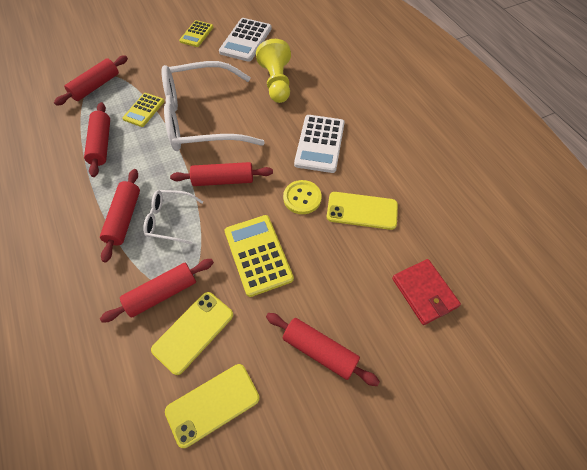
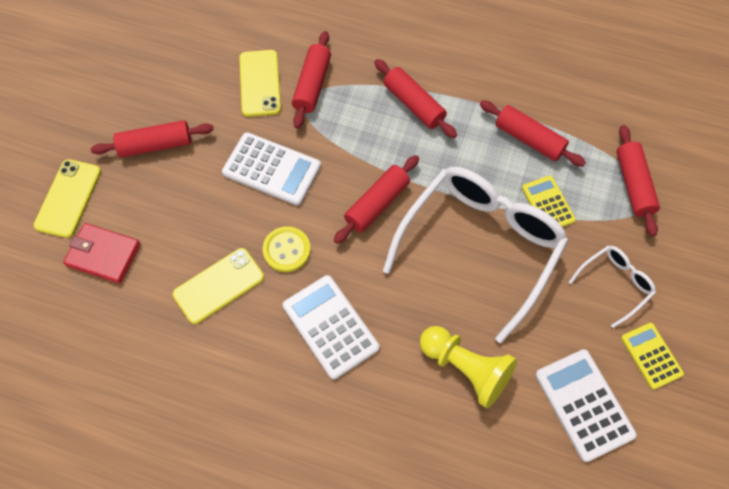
camera: 135 degrees right, 5 degrees up
white glasses [143,190,203,244] -> white glasses moved to [569,245,656,328]
yellow phone [165,364,259,448] -> yellow phone moved to [34,159,101,238]
yellow calculator [224,215,294,297] -> white calculator [222,132,321,206]

